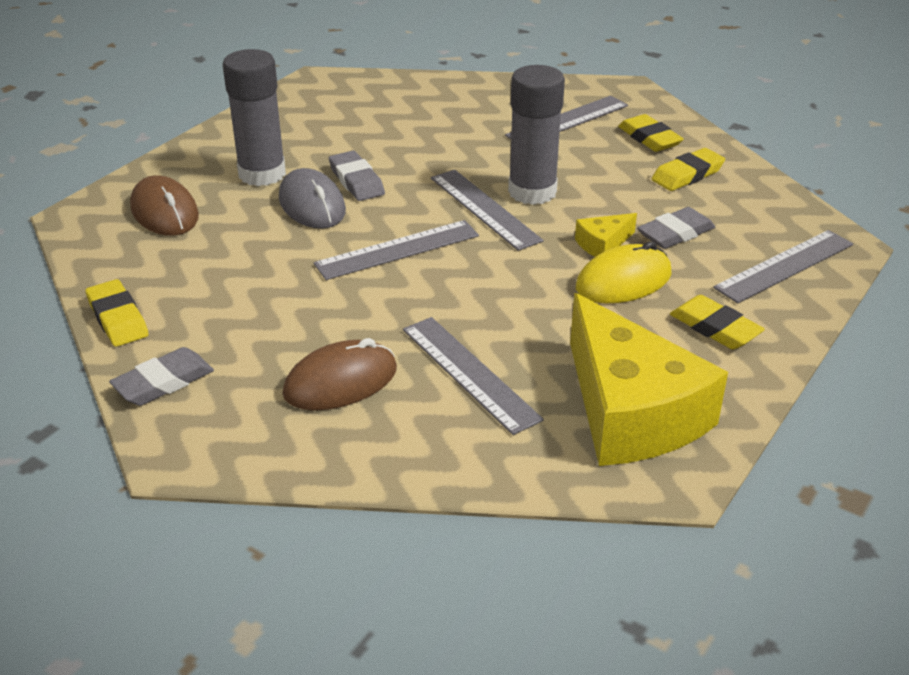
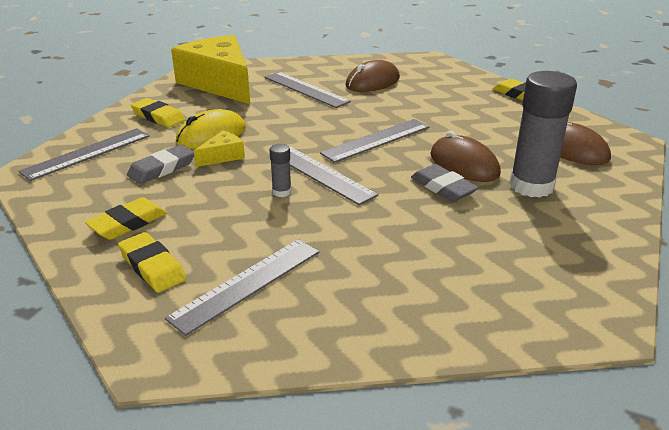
camera: 170 degrees right, 5 degrees down
grey eraser [109,347,214,406] -> none
grey mouse [279,168,346,229] -> brown mouse [431,131,501,182]
grey glue stick [508,65,565,205] -> grey glue stick [270,144,292,197], size x0.43

